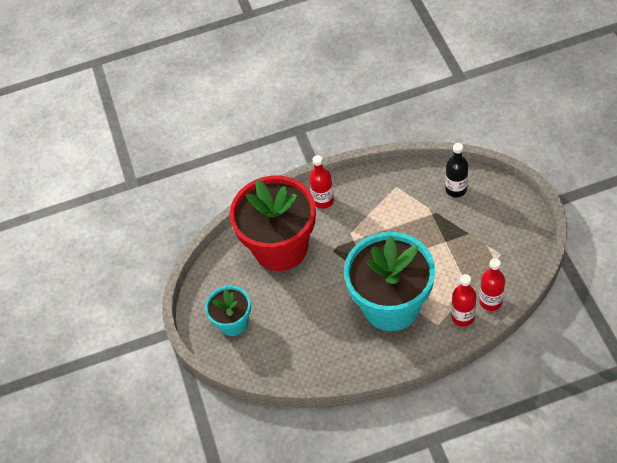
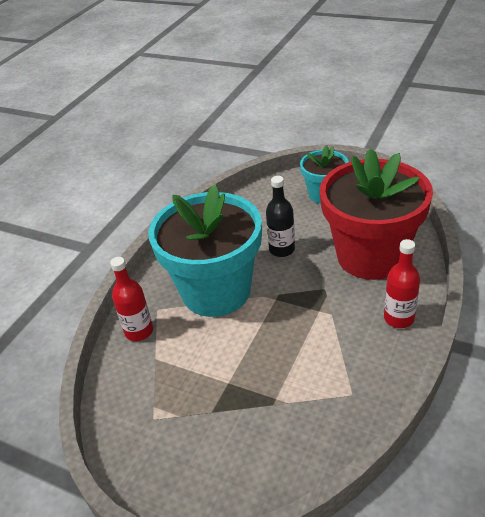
camera: 130 degrees right, 15 degrees down
black bottle [445,143,468,197] -> black bottle moved to [266,176,295,257]
red bottle [479,258,505,311] -> none

